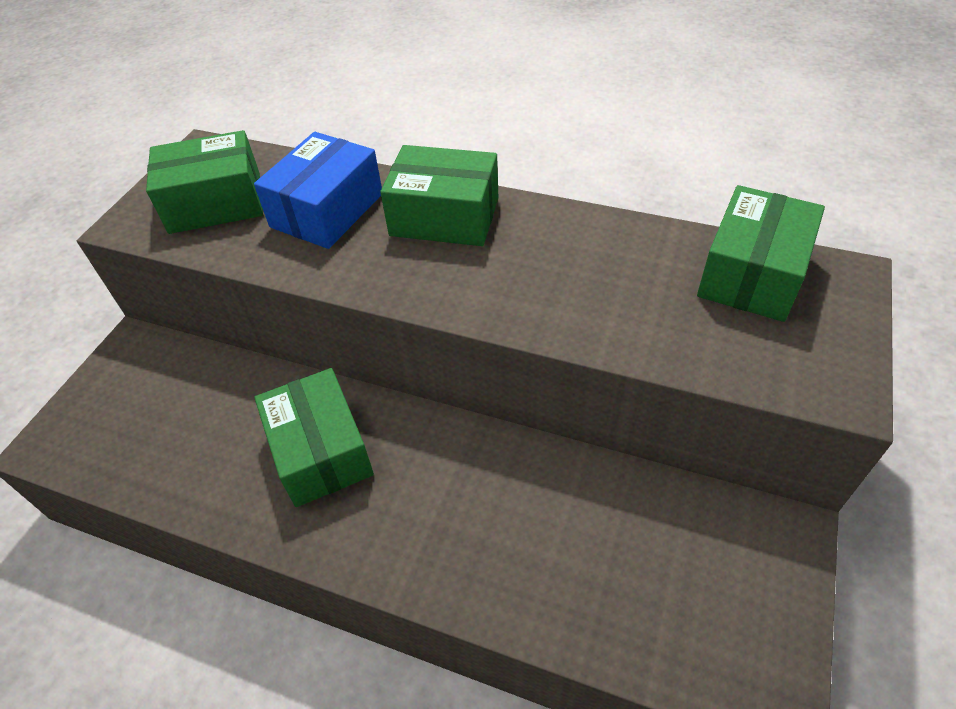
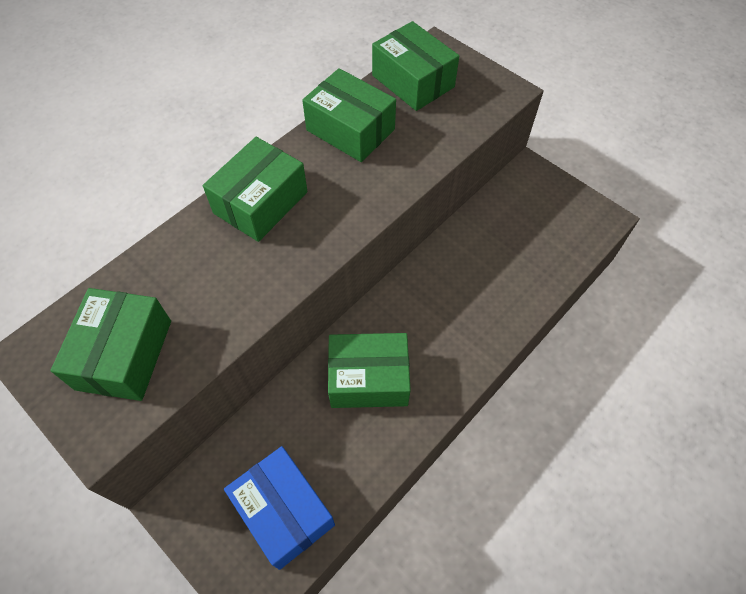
camera: 70 degrees left, 10 degrees up
blue box [254,132,382,249] -> blue box moved to [224,446,335,570]
none -> green box [302,68,396,162]

